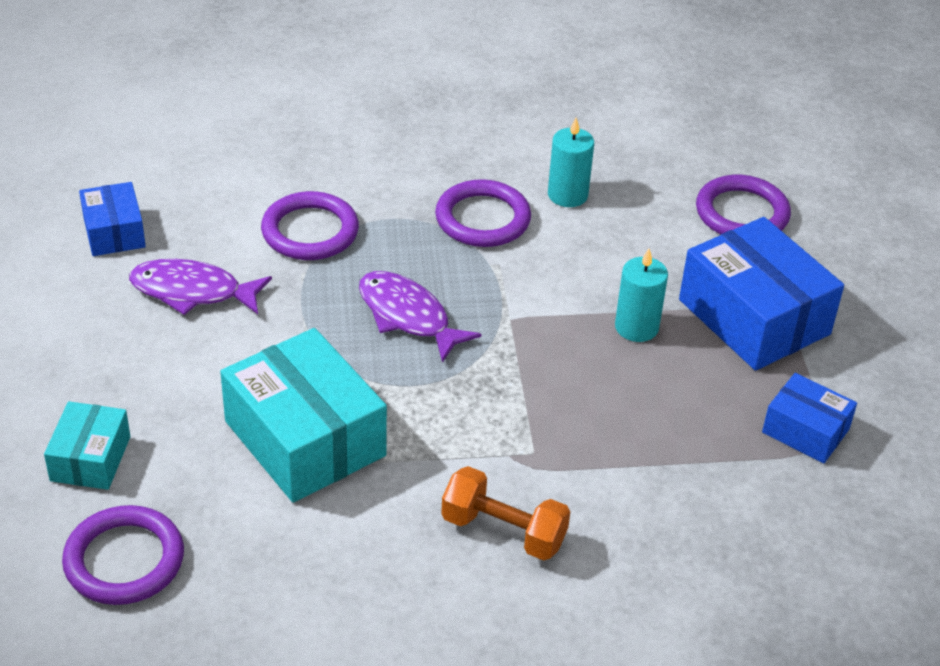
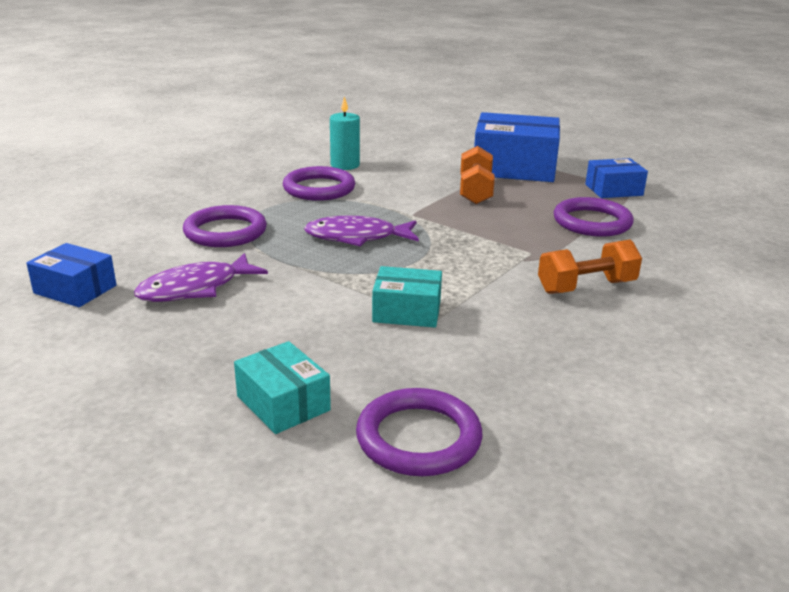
camera: 45 degrees left, 15 degrees down
turquoise box [220,328,387,503] -> turquoise box [372,266,442,328], size x0.54
turquoise candle [615,249,668,342] -> orange dumbbell [460,146,495,204]
purple ring [696,175,791,235] -> purple ring moved to [554,197,634,237]

